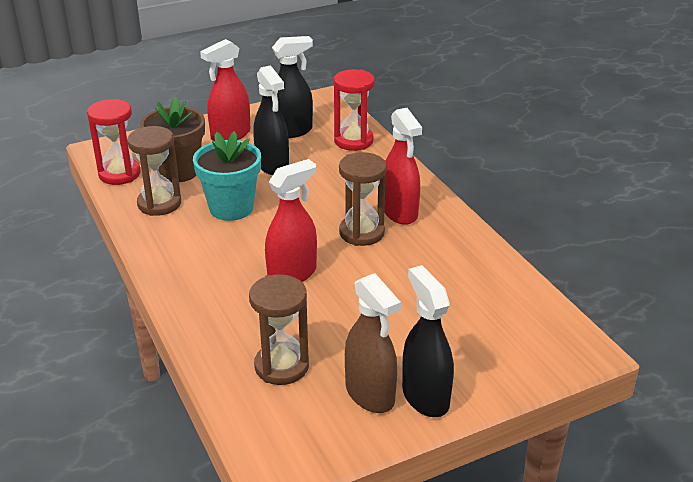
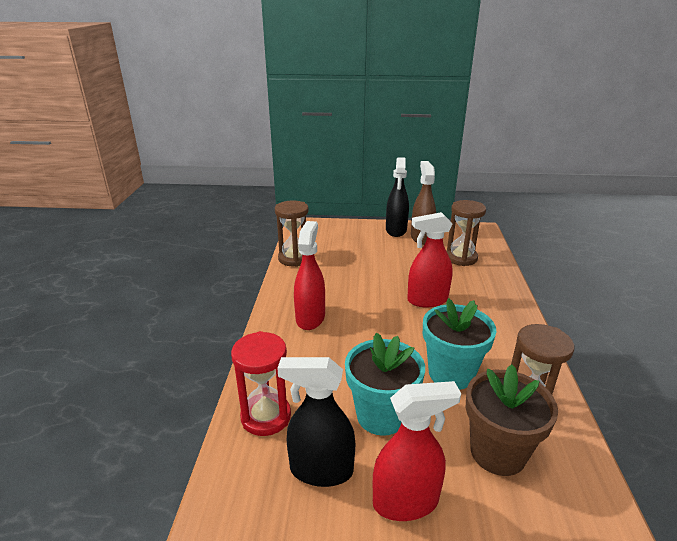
camera: 150 degrees left, 5 degrees down
red hourglass [87,99,141,185] -> none
black spray bottle [253,65,289,175] -> turquoise flower pot [345,333,425,436]
brown hourglass [339,152,387,246] -> brown hourglass moved to [275,200,309,267]

